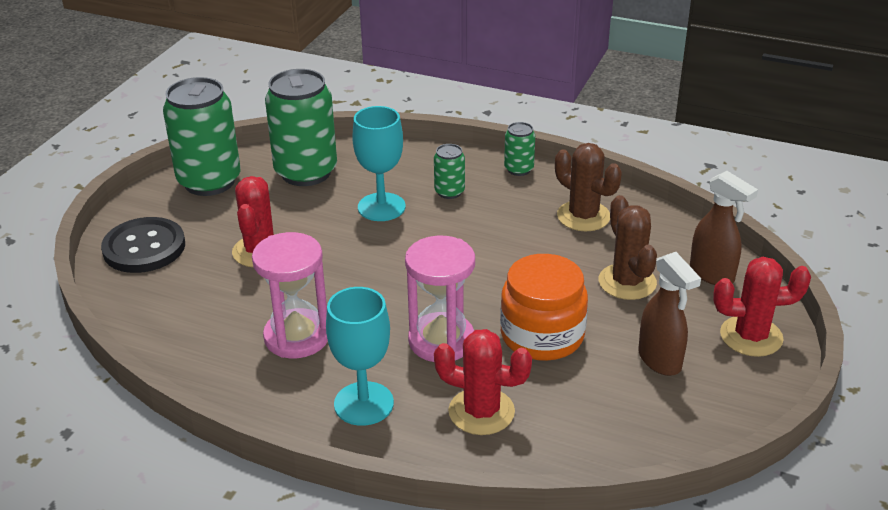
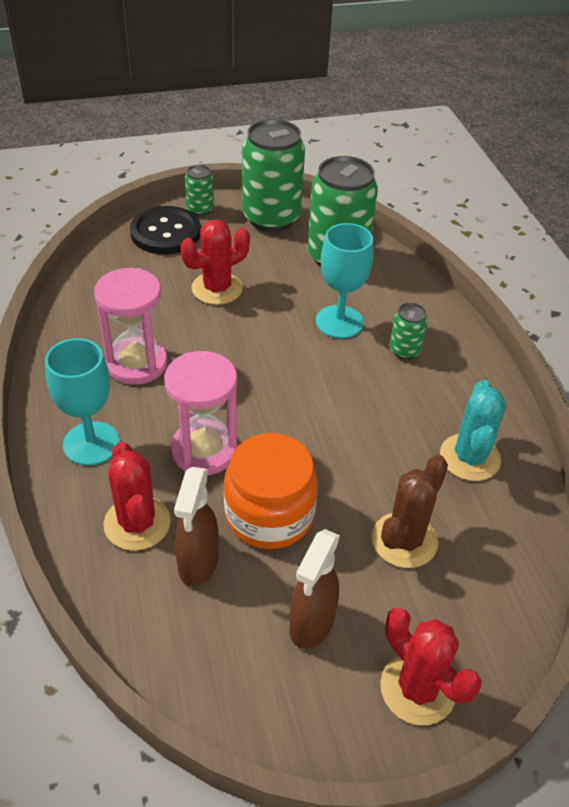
camera: 50 degrees right, 10 degrees up
green can [504,122,535,176] -> green can moved to [185,165,214,216]
brown cactus [555,143,622,231] -> turquoise cactus [440,380,506,481]
brown spray bottle [690,171,758,285] -> brown spray bottle moved to [174,467,219,586]

